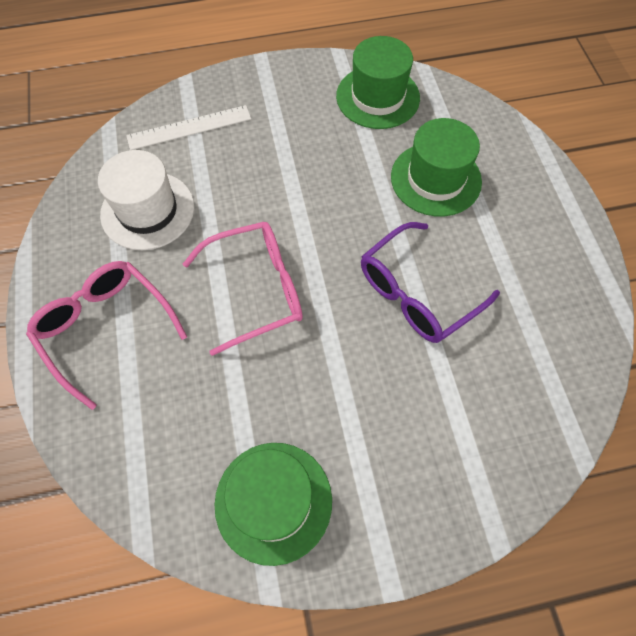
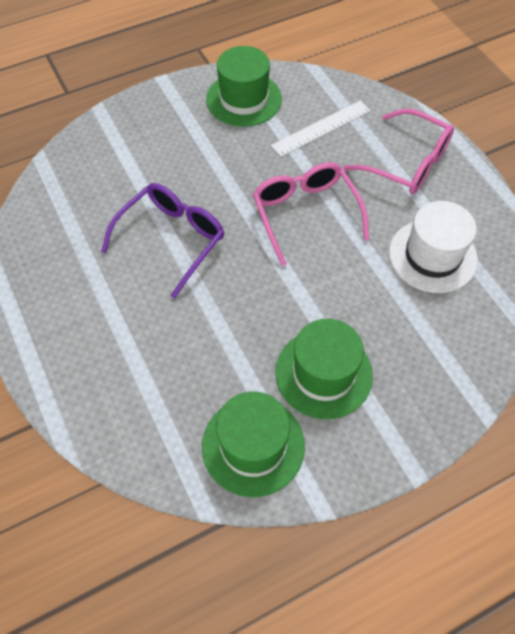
camera: 165 degrees right, 5 degrees down
white ruler [126,105,251,150] -> white ruler moved to [271,101,371,157]
pink glasses [183,222,303,356] -> pink glasses turned 105 degrees clockwise [253,162,369,266]
green hat [391,118,482,217] -> green hat moved to [275,319,373,419]

